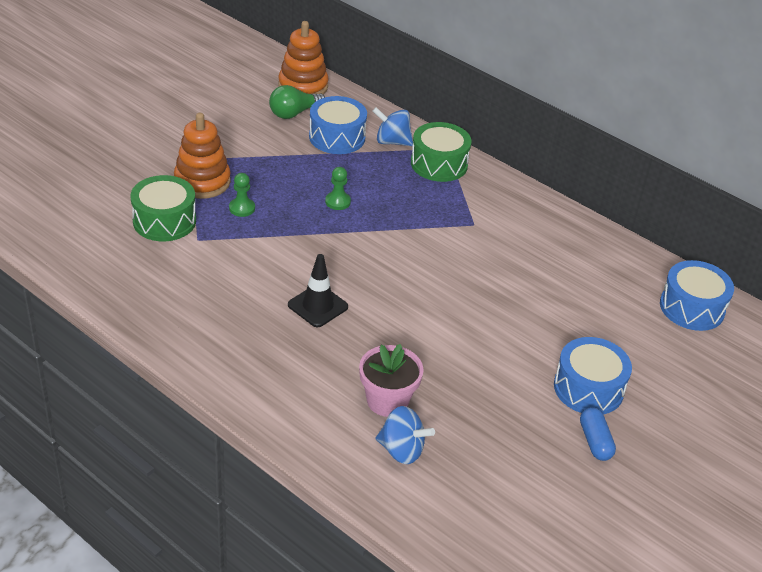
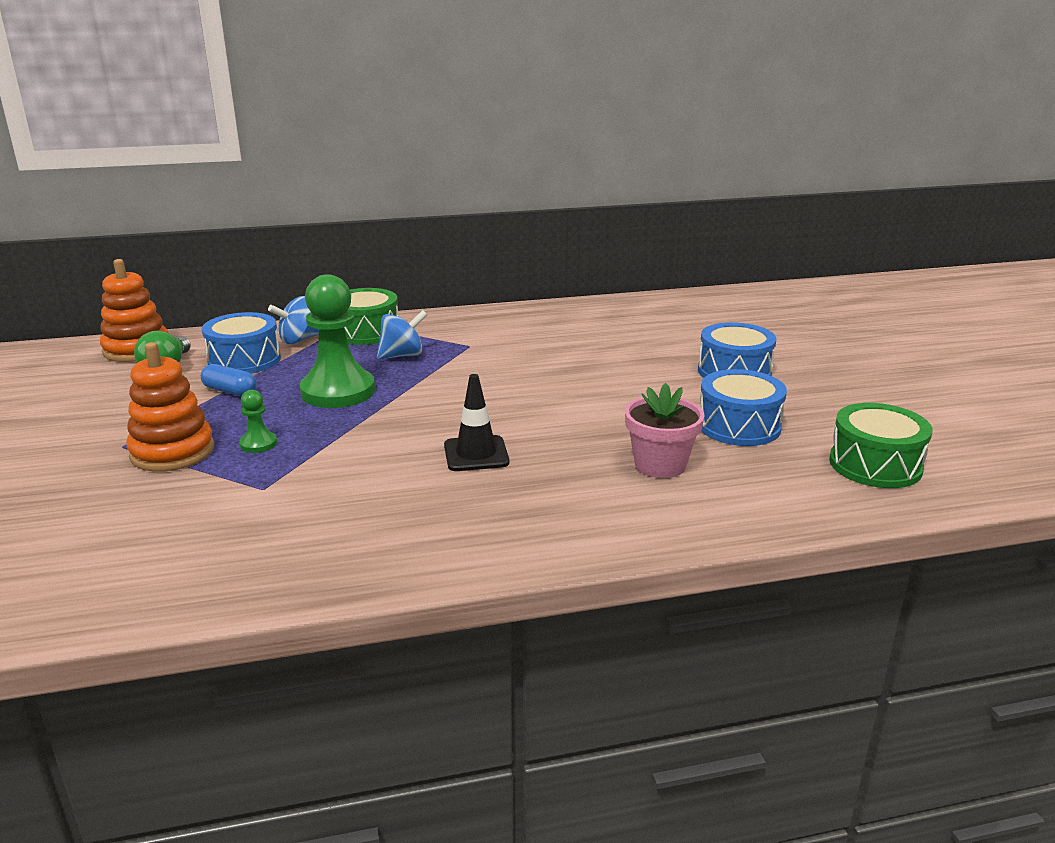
camera: 50 degrees left, 15 degrees down
green drum [130,175,196,241] -> green drum moved to [829,403,933,488]
green pawn [325,167,351,210] -> green pawn [300,274,375,408], size x2.28
blue spinning top [376,406,435,464] -> blue spinning top moved to [377,310,427,360]
blue capsule [580,407,616,461] -> blue capsule moved to [201,364,256,396]
blue drum [660,260,734,331] -> blue drum moved to [700,369,787,446]

